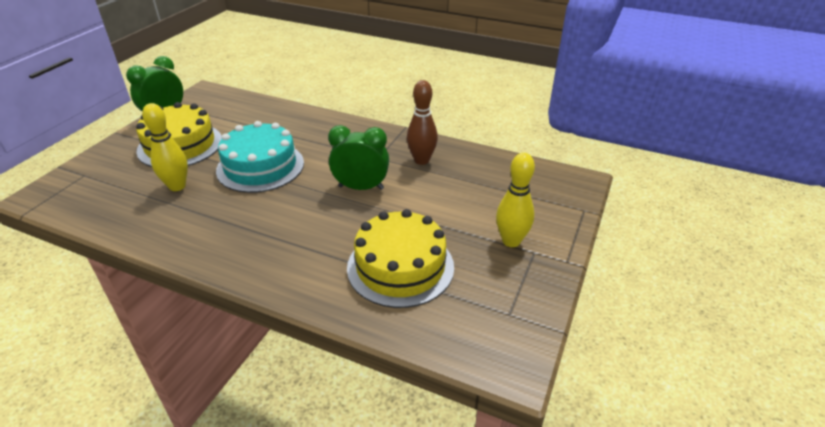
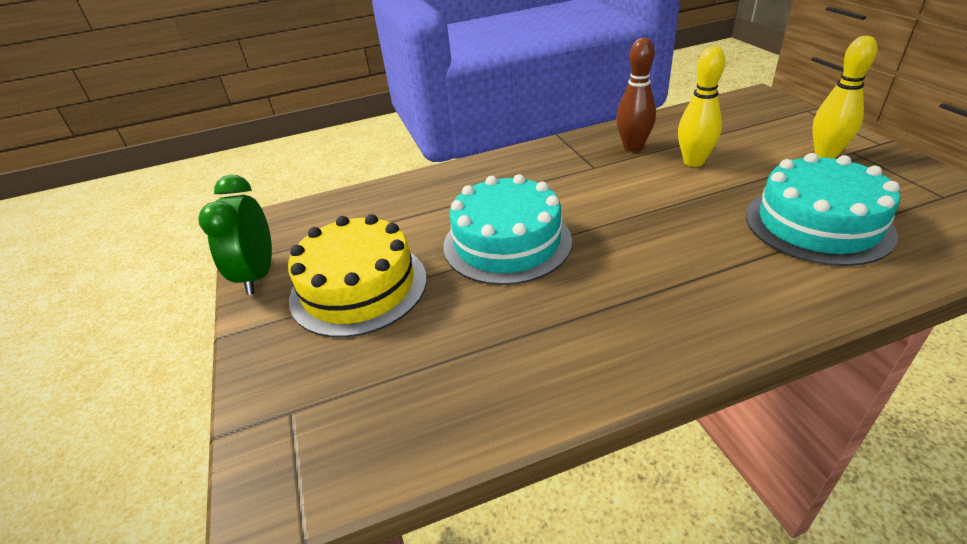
camera: 40 degrees left, 0 degrees up
yellow bowling pin [142,103,188,191] -> yellow bowling pin moved to [678,46,725,167]
green clock [328,125,389,190] -> none
yellow cake [347,209,454,308] -> turquoise cake [746,153,900,266]

